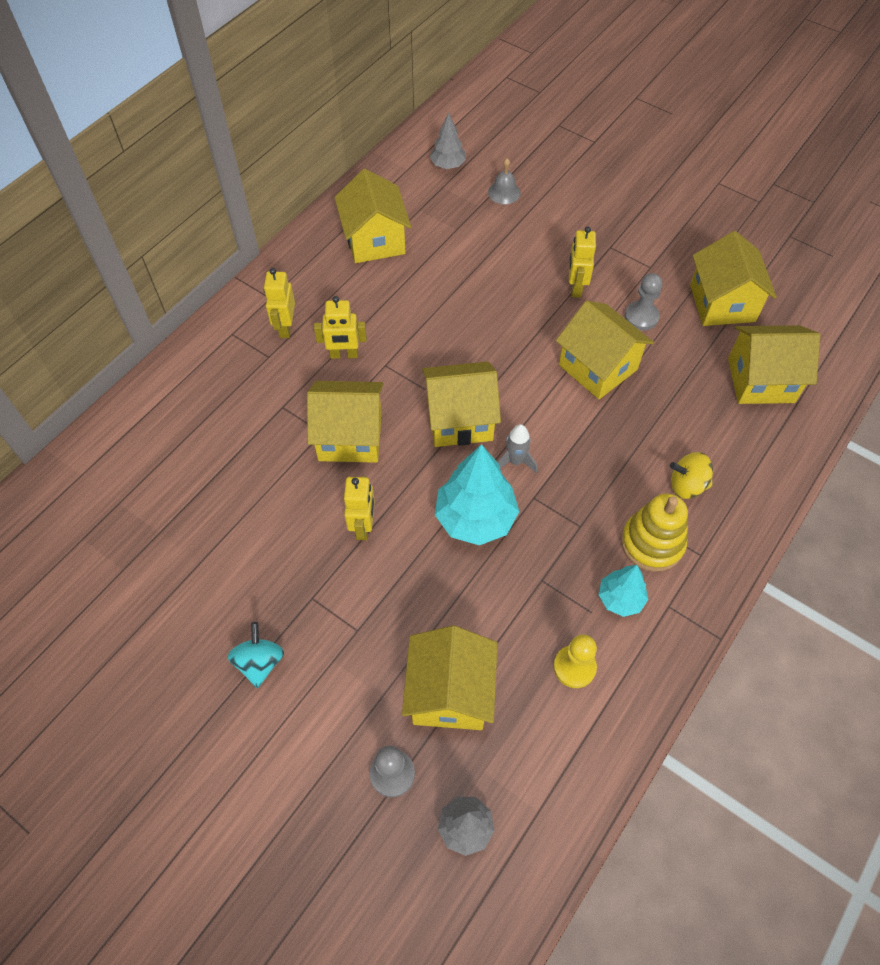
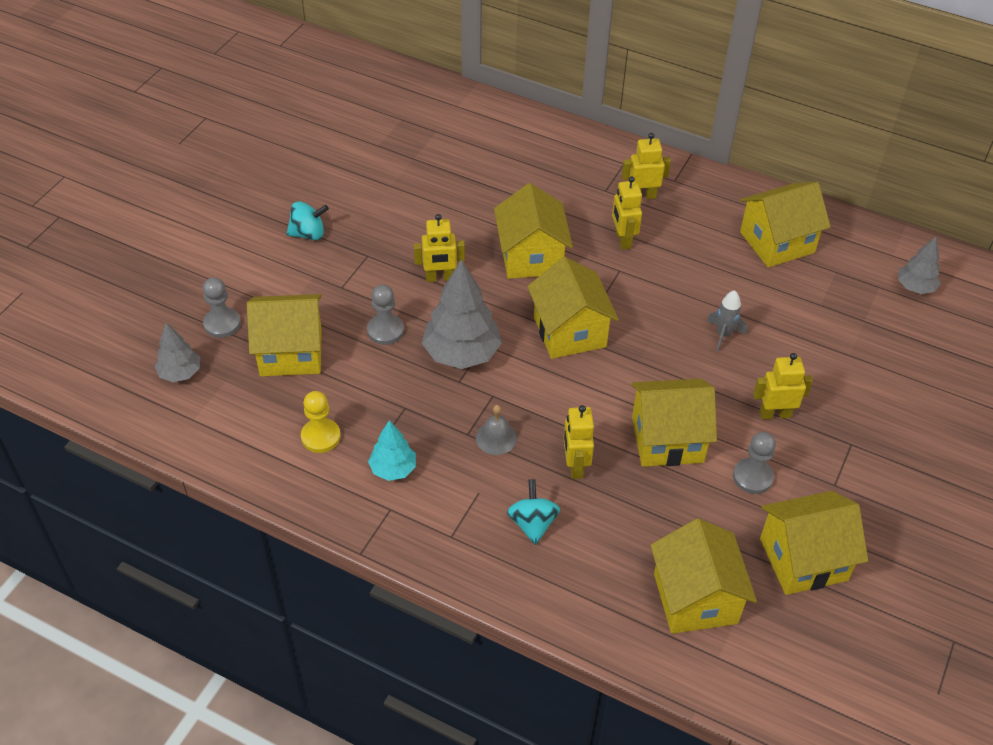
camera: 80 degrees right, 10 degrees down
turquoise tree [435,444,519,545] -> grey tree [422,260,502,369]
grey bell [488,158,521,204] -> grey bell moved to [476,405,517,455]
grey rocket [498,424,537,473] -> grey rocket moved to [707,290,748,352]
yellow house [556,301,654,399] -> yellow house turned 45 degrees clockwise [631,379,717,467]
yellow stacking toy [621,493,688,572] -> none
yellow spinning top [670,452,713,499] -> turquoise spinning top [507,479,560,545]
none -> grey pawn [367,284,404,345]
none -> yellow robot [563,405,594,479]

